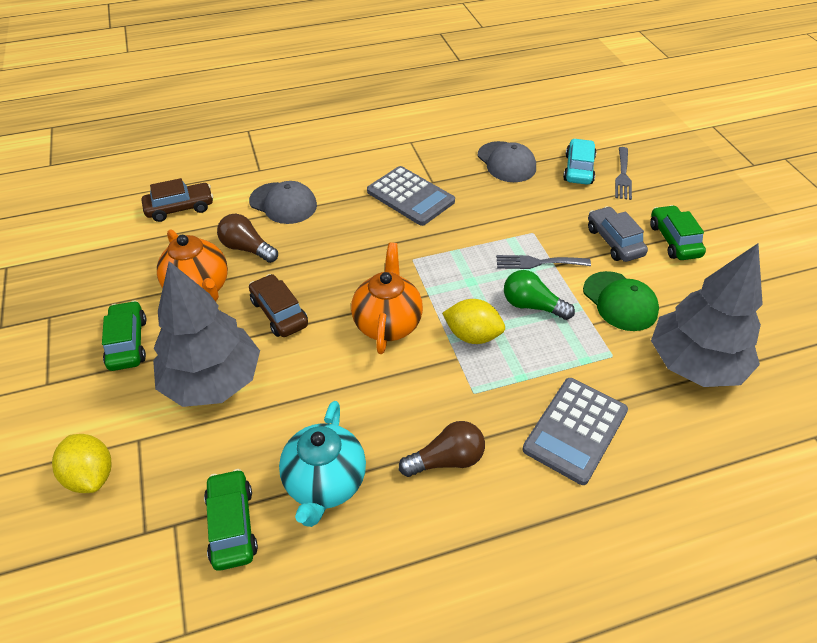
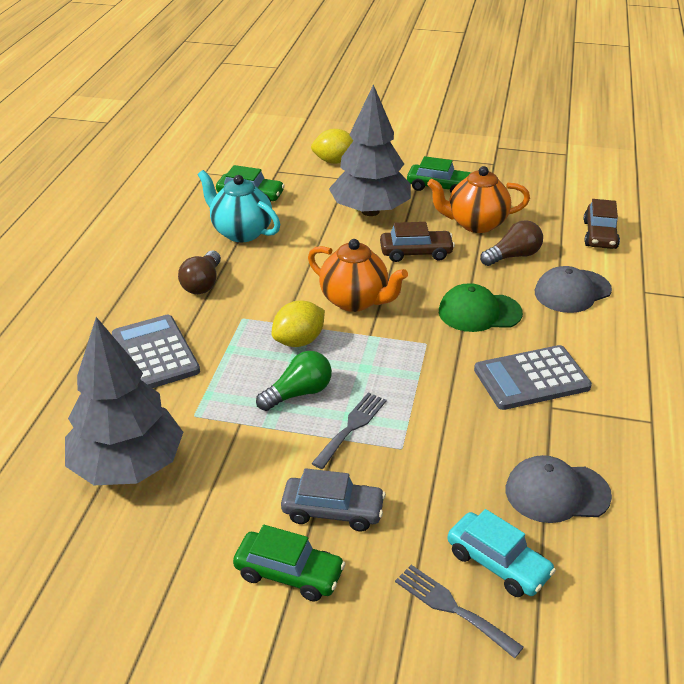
camera: 120 degrees right, 10 degrees down
green cap [583,271,659,331] -> green cap moved to [439,283,523,332]

